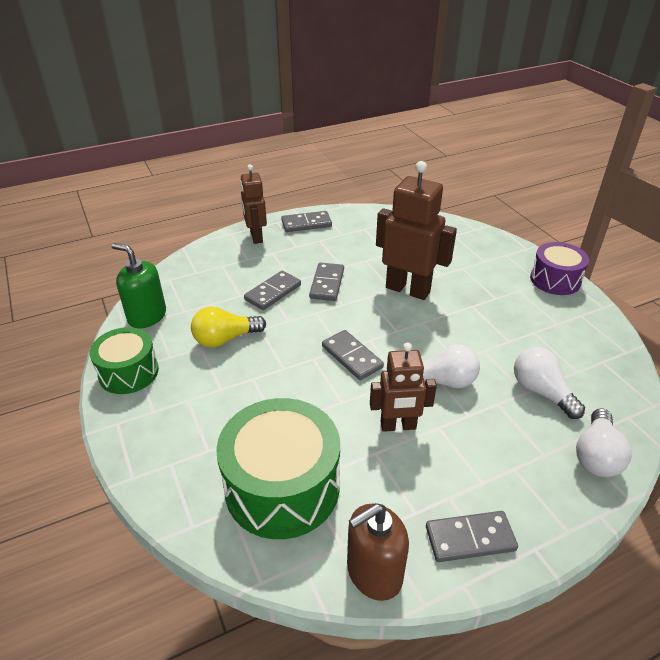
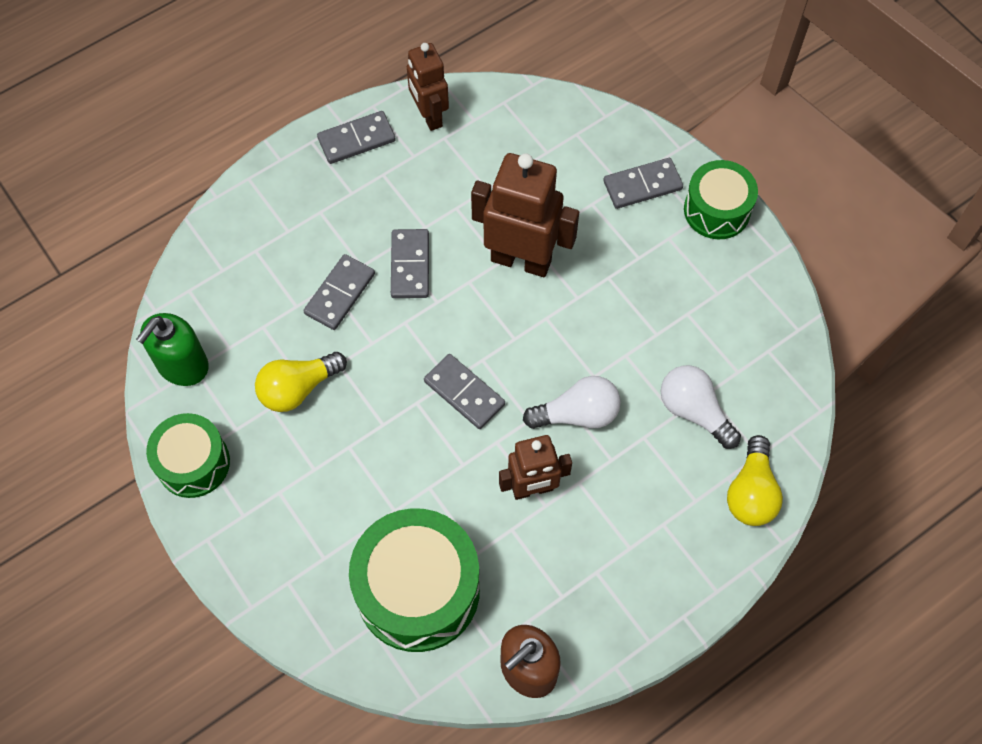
camera: 10 degrees left, 25 degrees up
green soap dispenser [111,243,166,329] -> green soap dispenser turned 75 degrees counterclockwise [136,313,209,386]
brown robot [240,164,267,244] -> brown robot moved to [407,43,449,131]
grey domino [426,511,518,562] -> grey domino moved to [603,158,683,209]
purple drum [530,242,589,295] -> green drum [684,160,758,239]
white light bulb [576,408,632,477] -> yellow light bulb [727,435,783,526]

